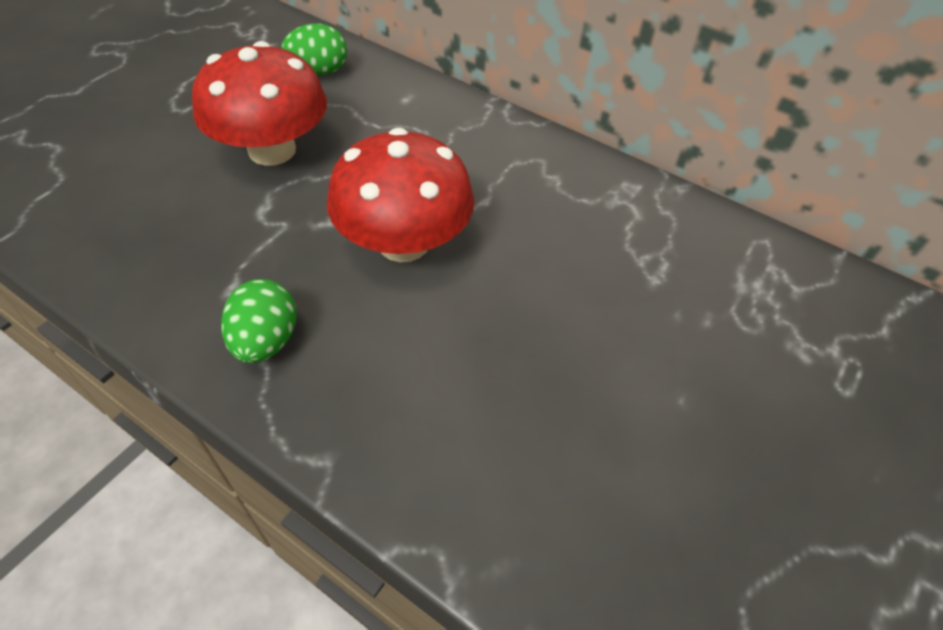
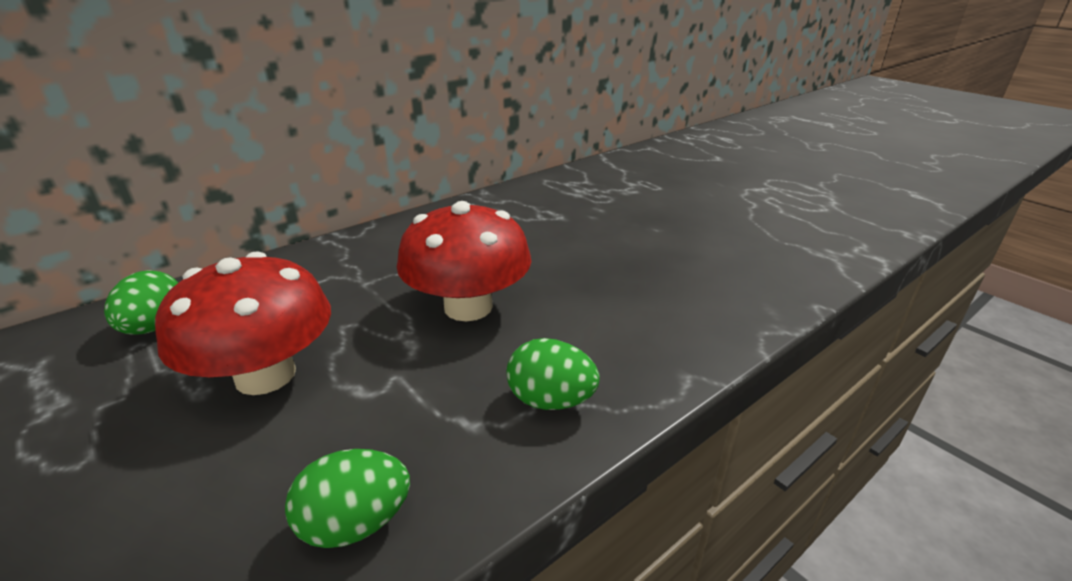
camera: 70 degrees left, 20 degrees down
none -> green egg [285,449,410,548]

